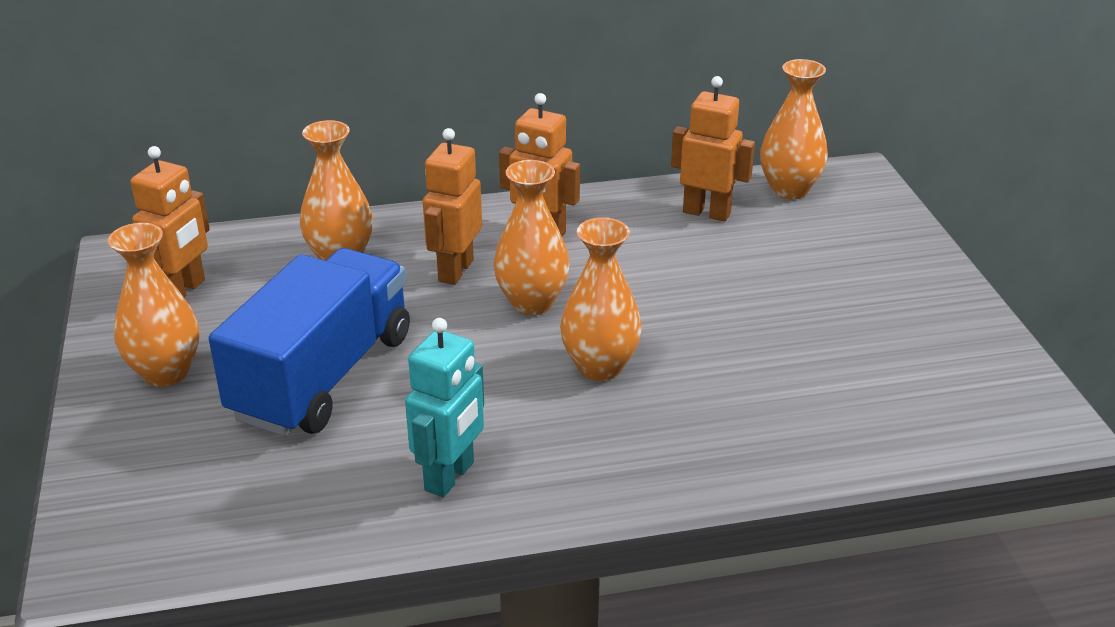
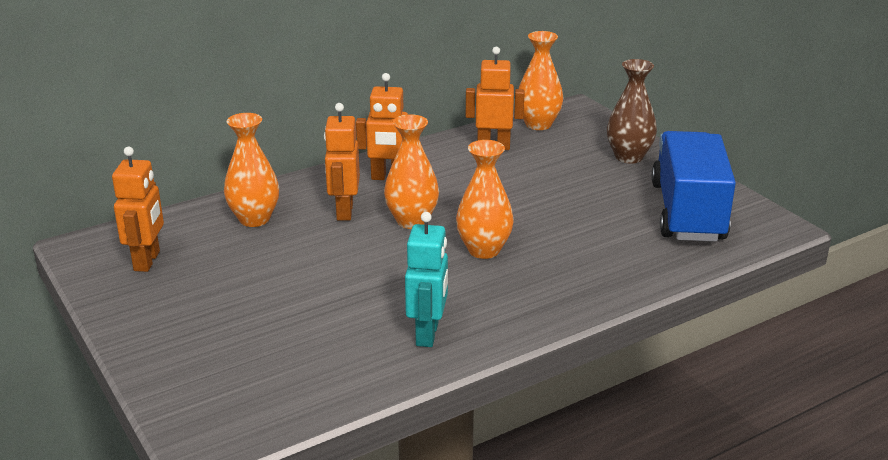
camera: 20 degrees left, 5 degrees down
orange vase [108,223,199,387] -> none
blue truck [209,248,410,436] -> blue truck moved to [651,131,736,242]
none -> brown vase [607,59,657,164]

